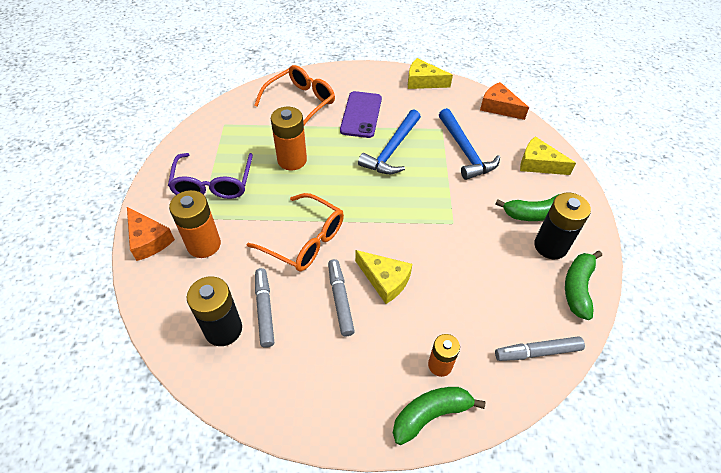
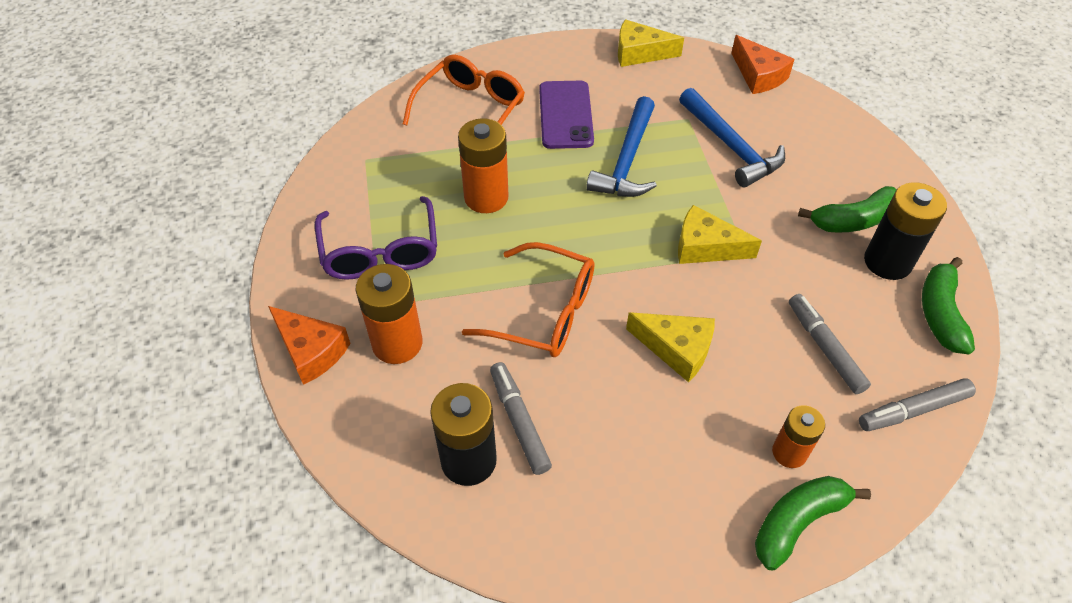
camera: 10 degrees left, 0 degrees up
grey marker [328,259,355,336] -> grey marker moved to [789,294,871,394]
orange cheese [480,82,529,120] -> orange cheese turned 150 degrees counterclockwise [731,35,795,94]
yellow cheese [520,136,576,175] -> yellow cheese moved to [678,205,762,264]

